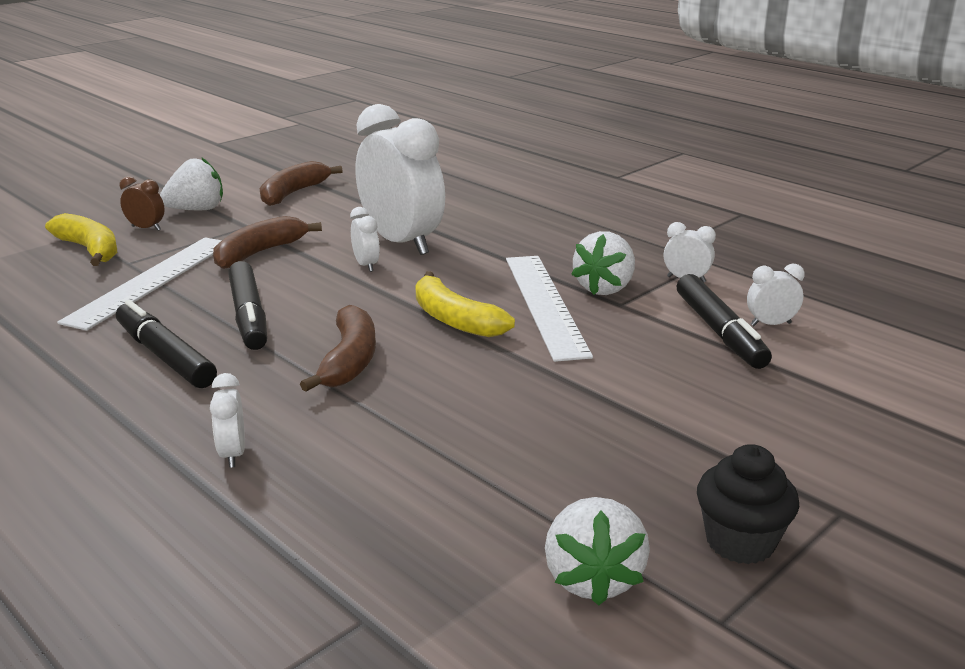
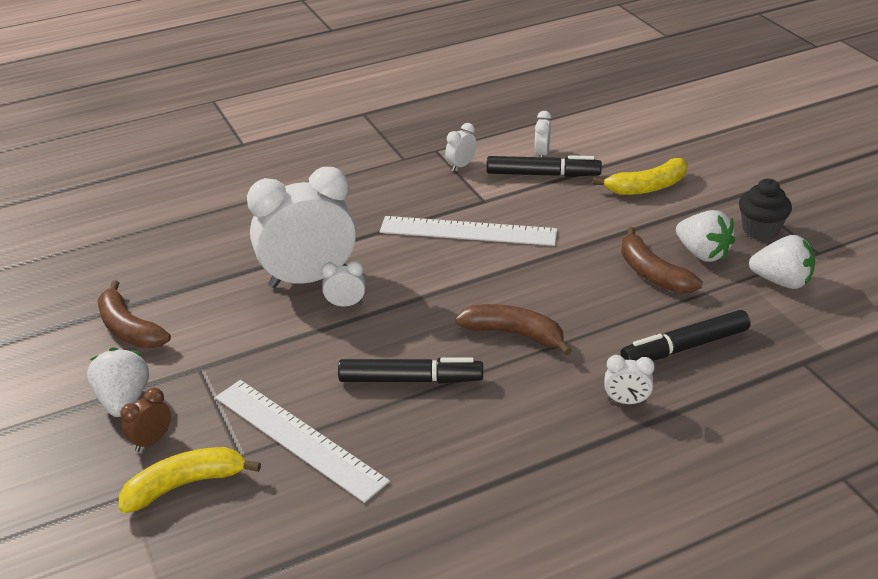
camera: 70 degrees left, 10 degrees up
black marker [116,300,217,388] -> black marker moved to [620,310,750,361]
brown banana [213,216,322,269] -> brown banana moved to [621,227,703,293]
yellow banana [415,271,515,337] -> yellow banana moved to [592,158,688,195]
white strawberry [571,231,635,295] -> white strawberry moved to [676,210,735,262]

